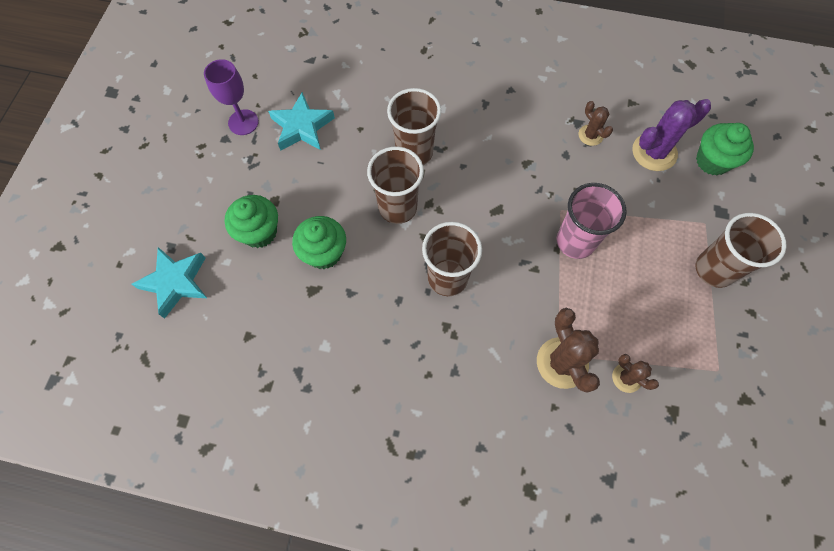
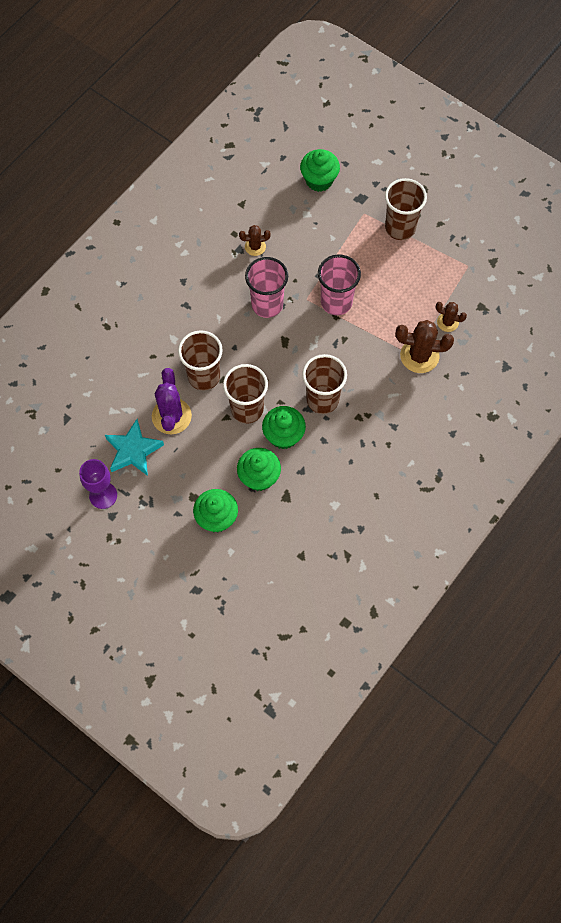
camera: 65 degrees left, 0 degrees up
turquoise star [132,247,207,318] -> none
brown cactus [612,354,659,393] -> brown cactus turned 45 degrees clockwise [436,302,467,332]
purple cactus [632,99,711,171] -> purple cactus moved to [152,368,192,434]
none -> pink cup [245,257,288,318]
none -> green cupcake [262,406,306,449]

